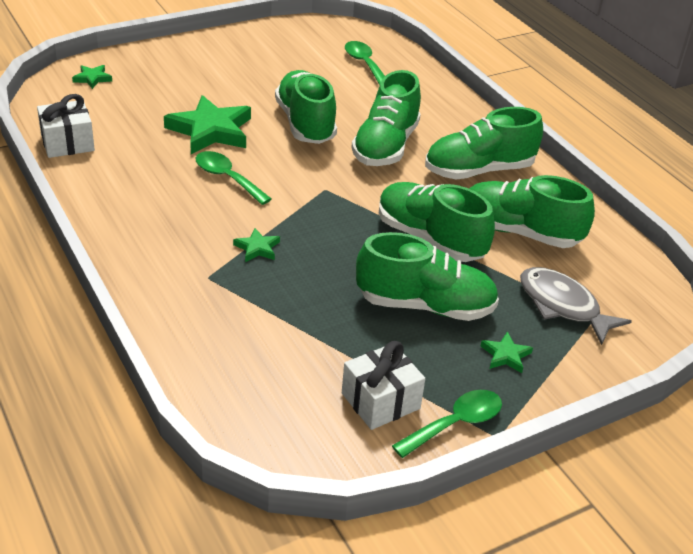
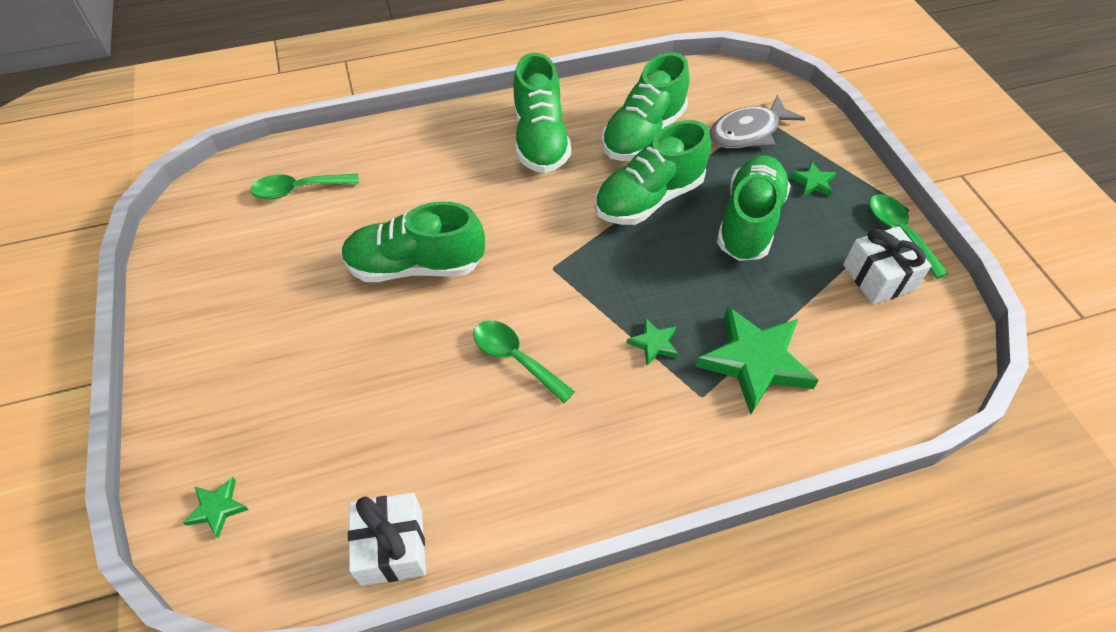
camera: 75 degrees left, 15 degrees up
green star [164,95,251,154] -> green star moved to [696,306,819,415]
green spoon [195,151,271,205] -> green spoon turned 75 degrees clockwise [473,320,575,403]
green shoe [351,70,421,166] -> none

